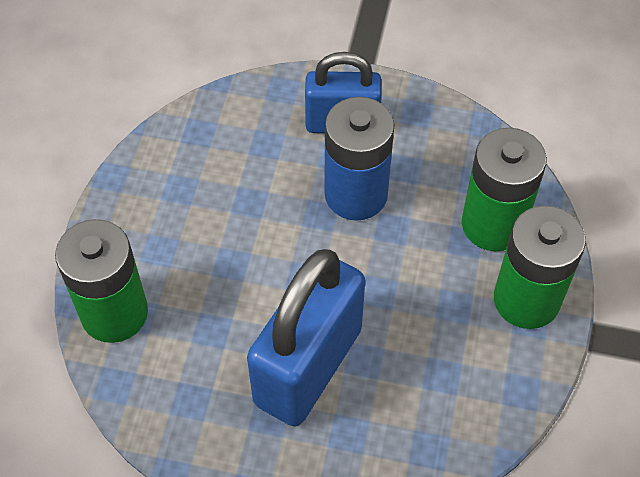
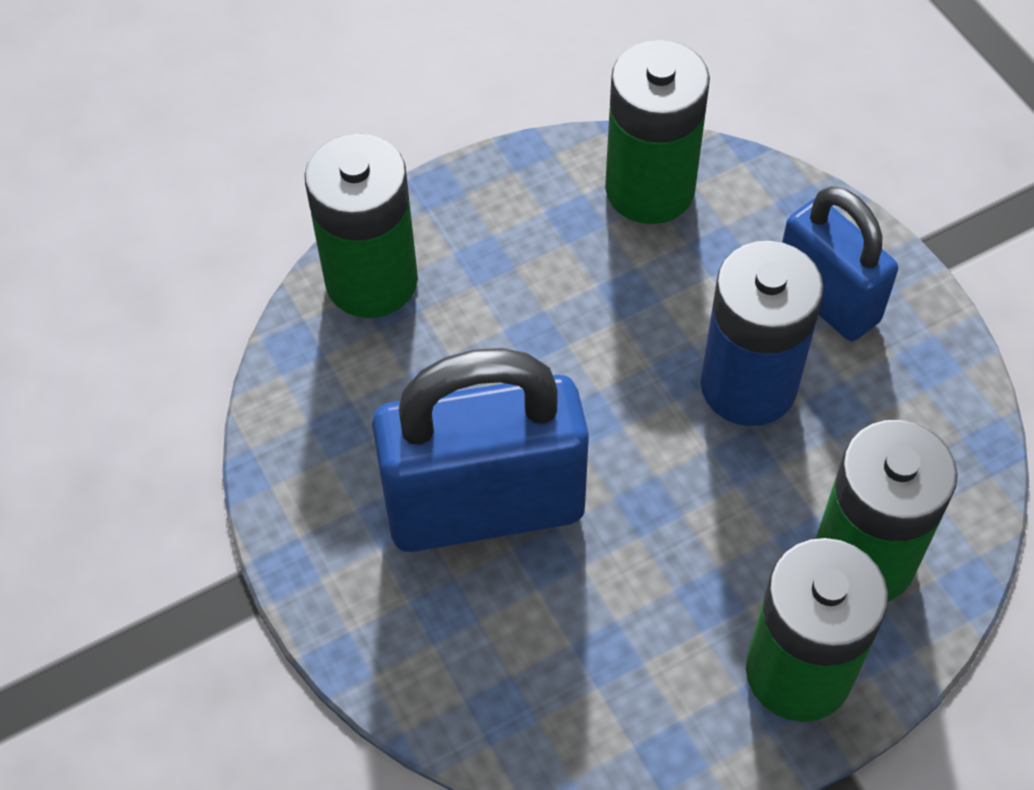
camera: 50 degrees right, 0 degrees up
none -> green battery [605,40,710,224]

